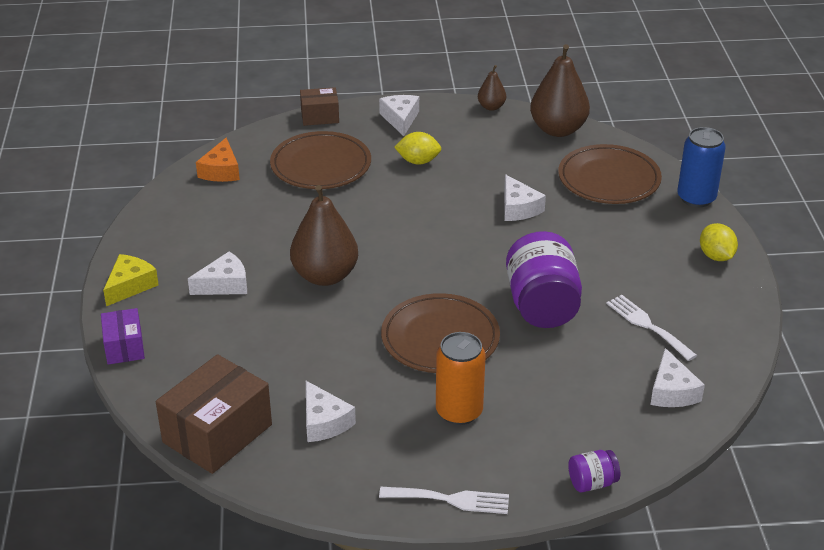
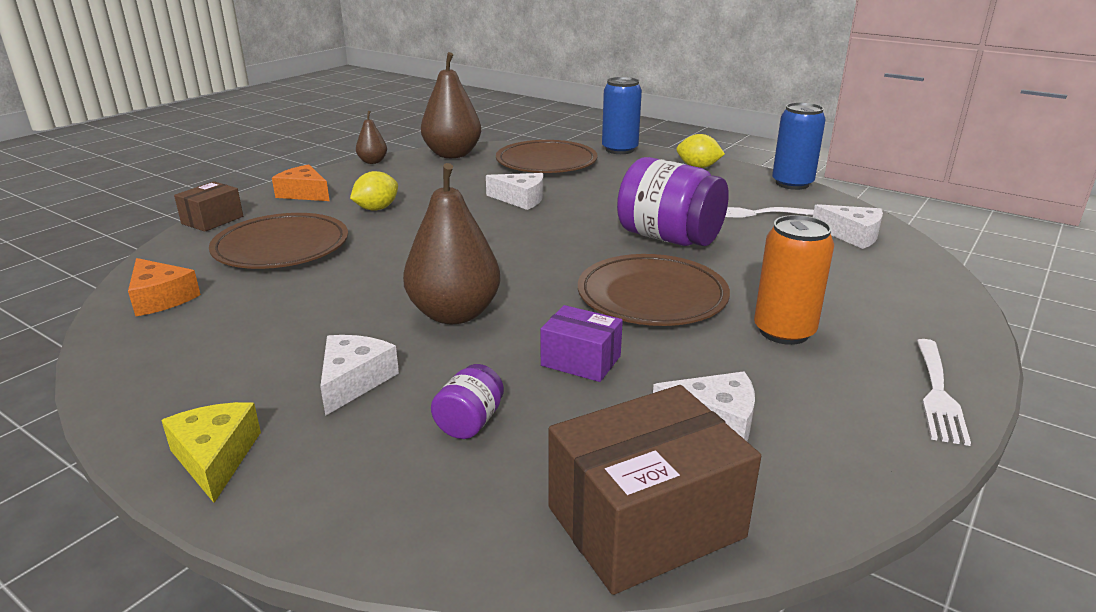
camera: 50 degrees left, 10 degrees down
purple box [101,308,145,365] -> purple box moved to [540,305,623,382]
brown box [156,354,272,474] -> brown box turned 75 degrees clockwise [549,385,761,595]
white cheese [379,95,419,136] -> orange cheese [272,164,330,201]
white fork [379,487,509,514] -> white fork turned 150 degrees clockwise [916,339,971,446]
purple jar [568,450,620,492] -> purple jar moved to [431,364,504,439]
none -> blue can [772,102,826,190]

